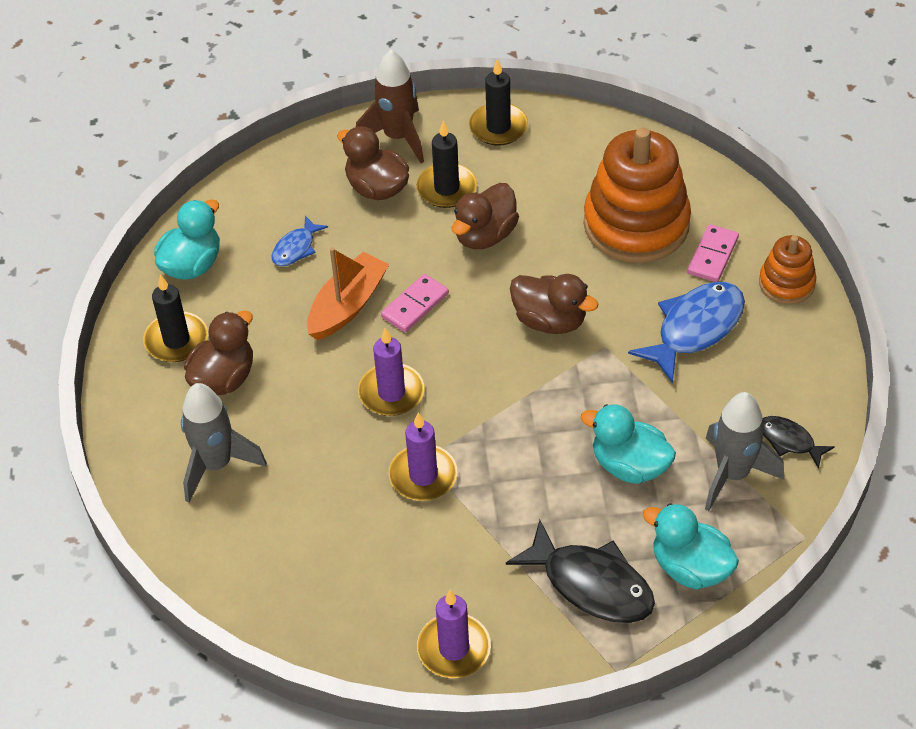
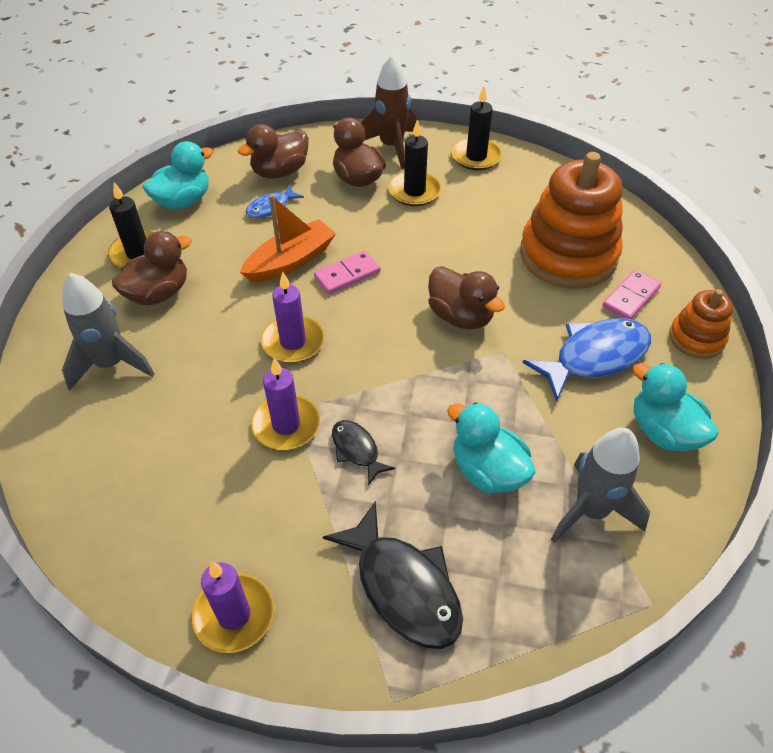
camera: 15 degrees right, 0 degrees up
brown duck [452,183,519,249] -> brown duck moved to [238,124,309,178]
turquoise duck [643,503,739,589] -> turquoise duck moved to [633,363,718,451]
black fish [763,416,835,469] -> black fish moved to [332,420,395,486]

